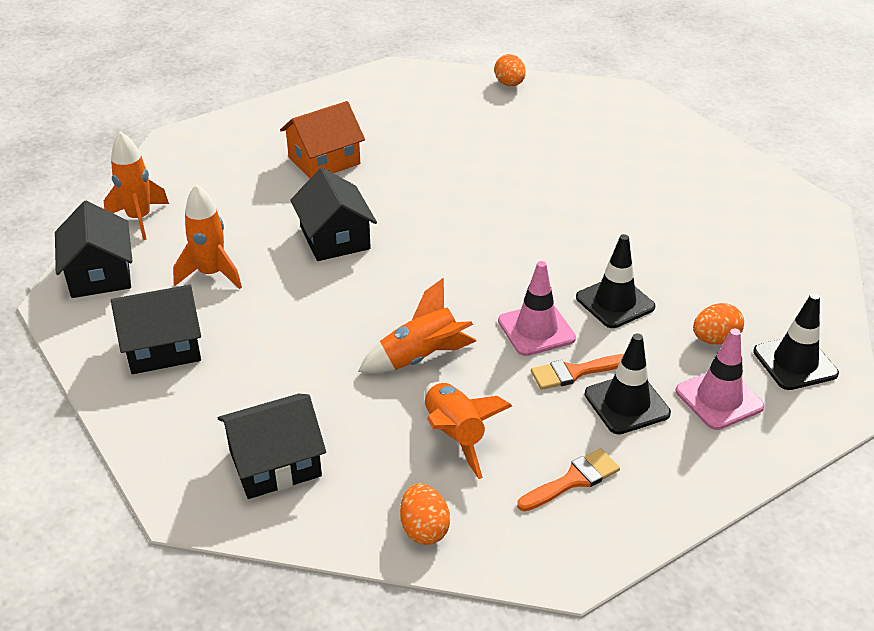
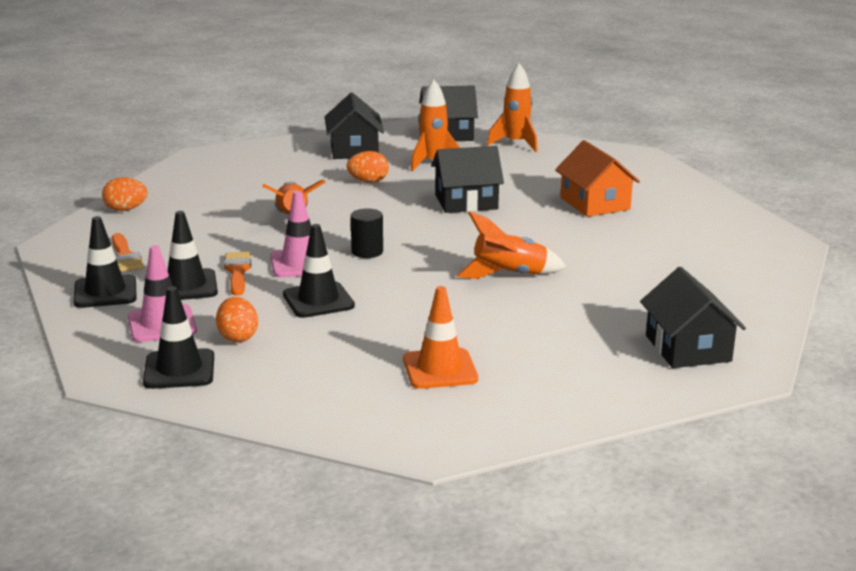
camera: 100 degrees right, 15 degrees down
black house [218,394,326,499] -> black house moved to [640,267,746,368]
orange rocket [424,382,512,479] -> orange rocket moved to [456,211,566,279]
orange egg [494,54,526,86] -> orange egg moved to [347,151,389,183]
none -> black traffic cone [74,216,137,308]
none -> black cylinder [351,208,383,258]
none -> orange traffic cone [403,286,478,389]

